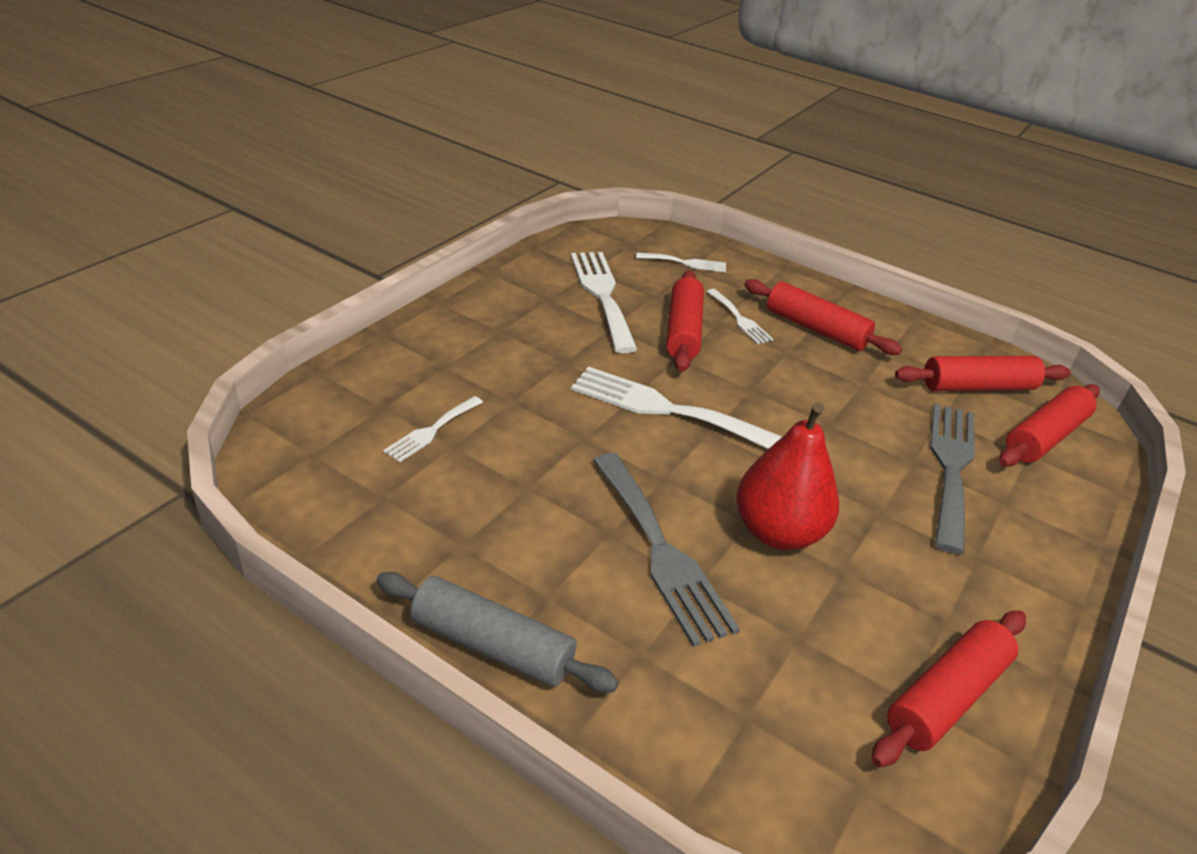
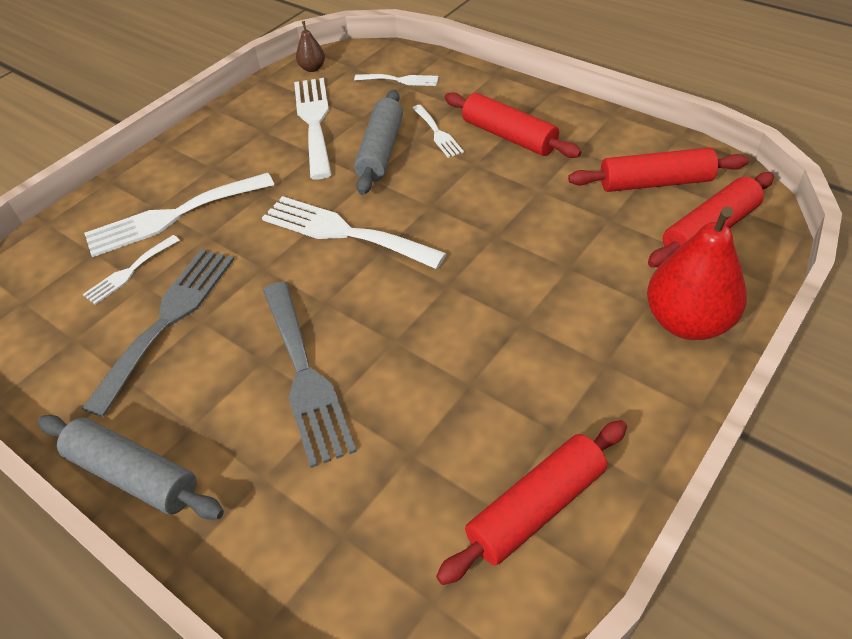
camera: 10 degrees right, 10 degrees up
red rolling pin [666,270,704,372] -> grey rolling pin [354,90,403,195]
red pear [736,402,839,550] -> red pear moved to [647,206,747,340]
grey fork [930,403,974,554] -> grey fork moved to [82,249,234,417]
none -> white fork [84,173,274,257]
none -> brown pear [296,21,325,72]

